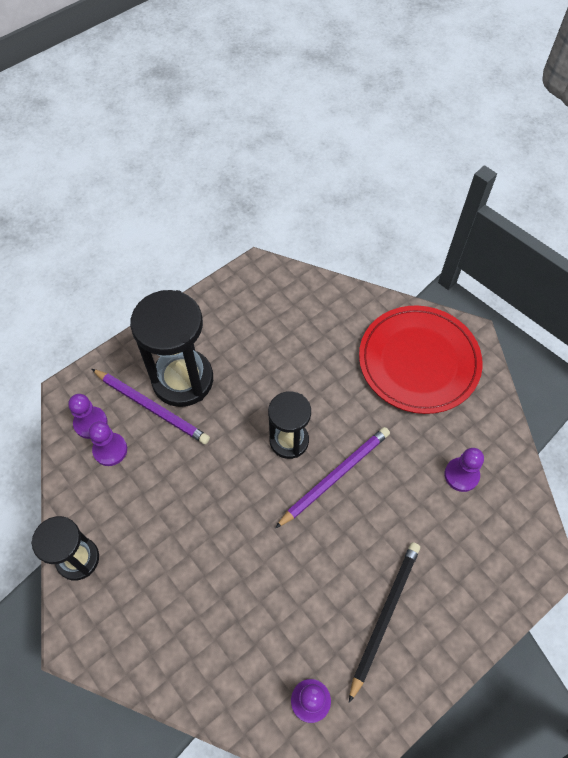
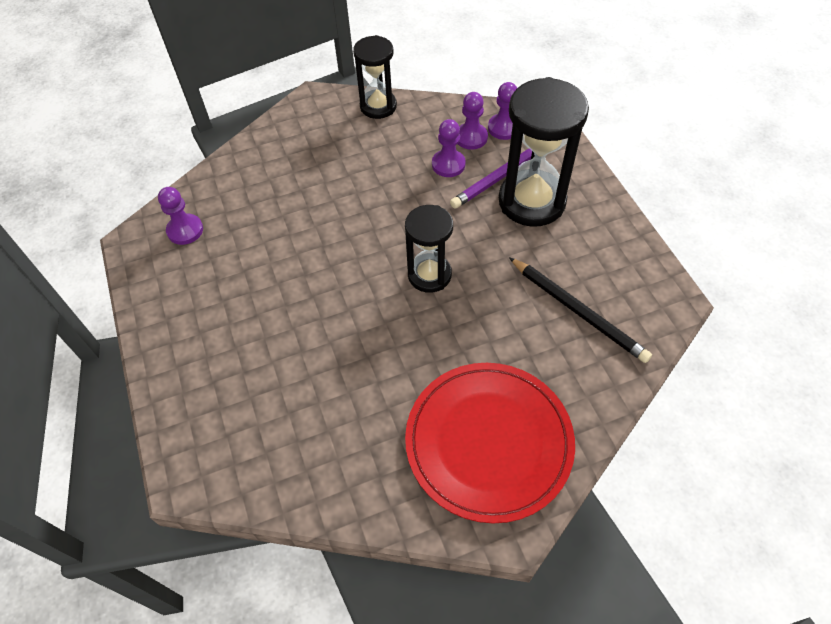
camera: 110 degrees right, 5 degrees down
purple pencil [275,427,390,528] -> none
black pencil [349,542,420,703] -> black pencil moved to [509,257,652,363]
purple pawn [444,448,484,492] -> purple pawn moved to [432,119,466,177]

